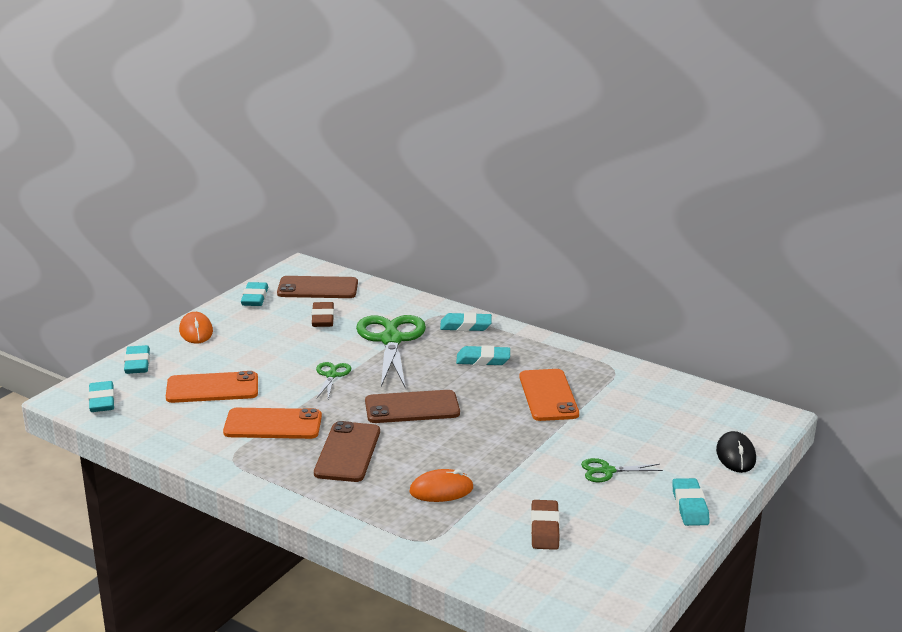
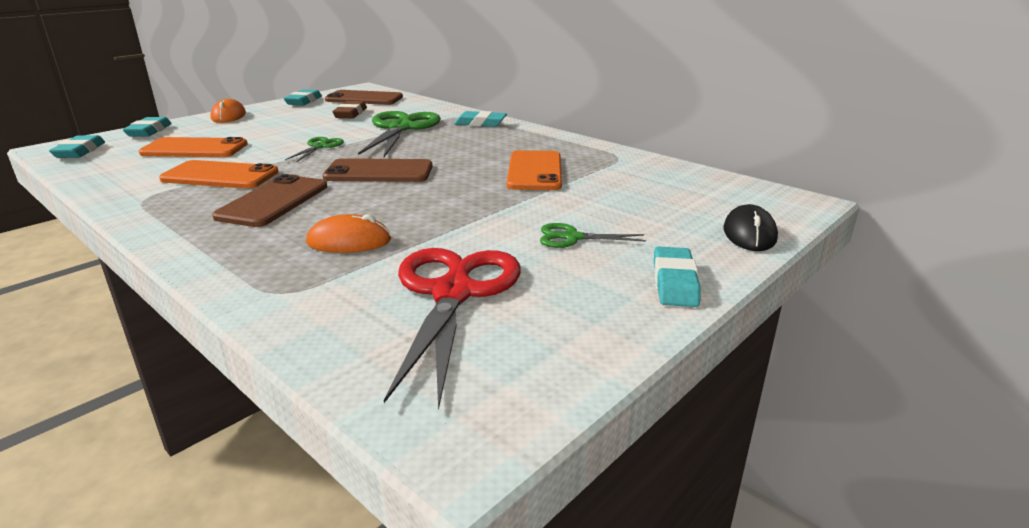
camera: 10 degrees right, 0 degrees up
turquoise eraser [456,345,510,366] -> none
brown eraser [531,500,560,550] -> red scissors [384,248,520,410]

